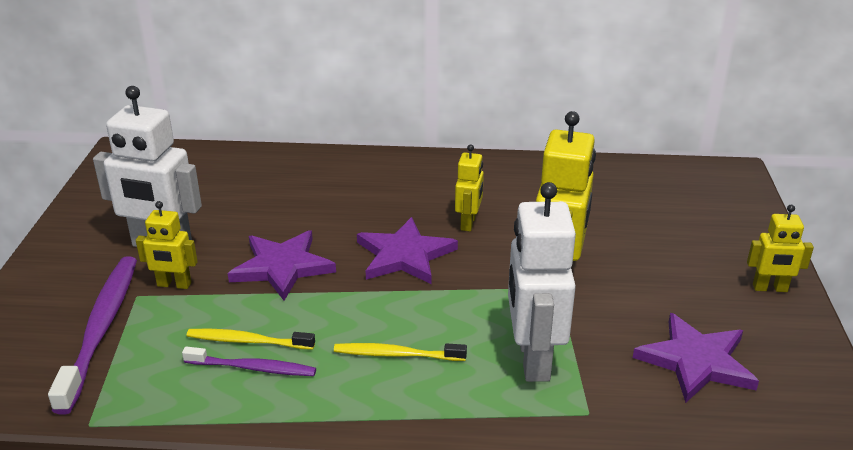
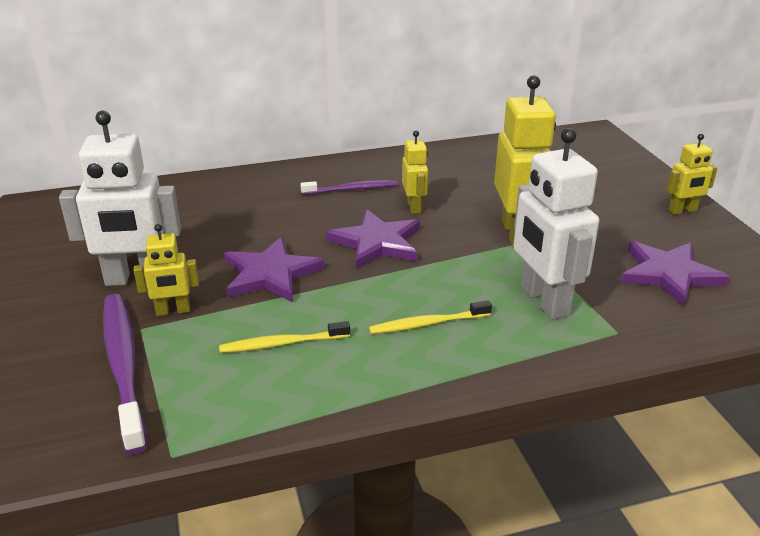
camera: 20 degrees left, 0 degrees up
purple toothbrush [182,347,316,376] -> purple toothbrush moved to [300,180,398,195]

